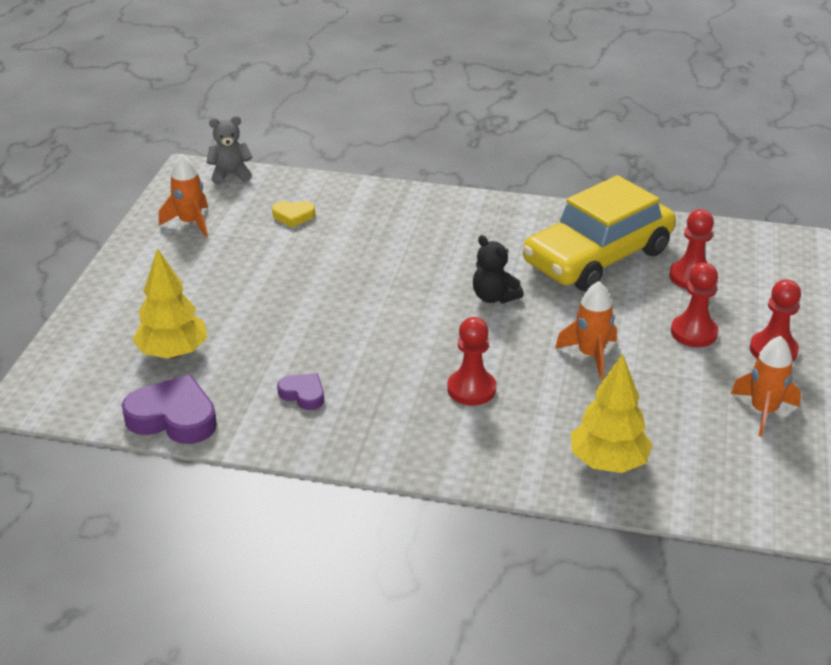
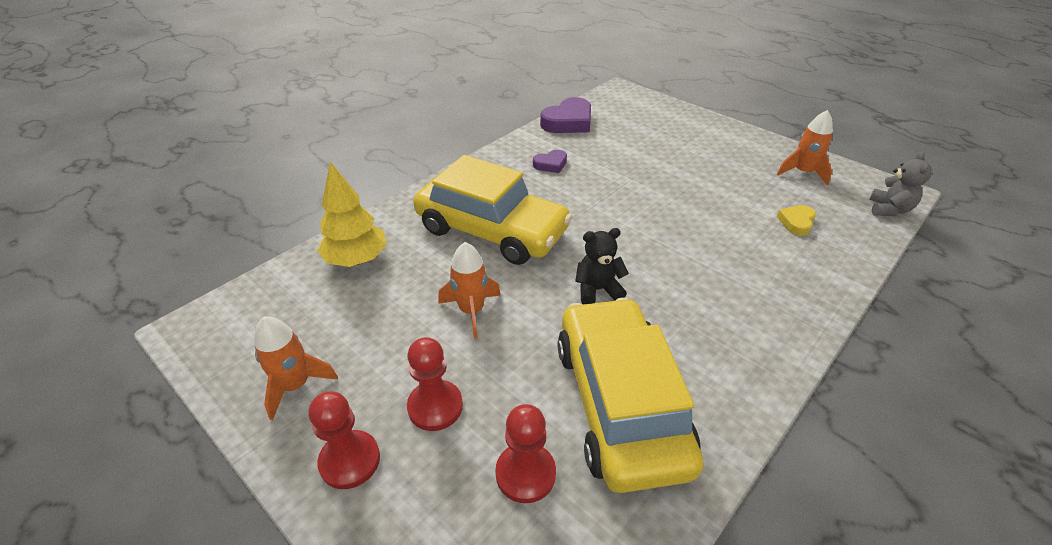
camera: 120 degrees right, 5 degrees up
yellow tree [132,248,207,358] -> none
red pawn [447,317,496,405] -> yellow car [413,155,572,265]

